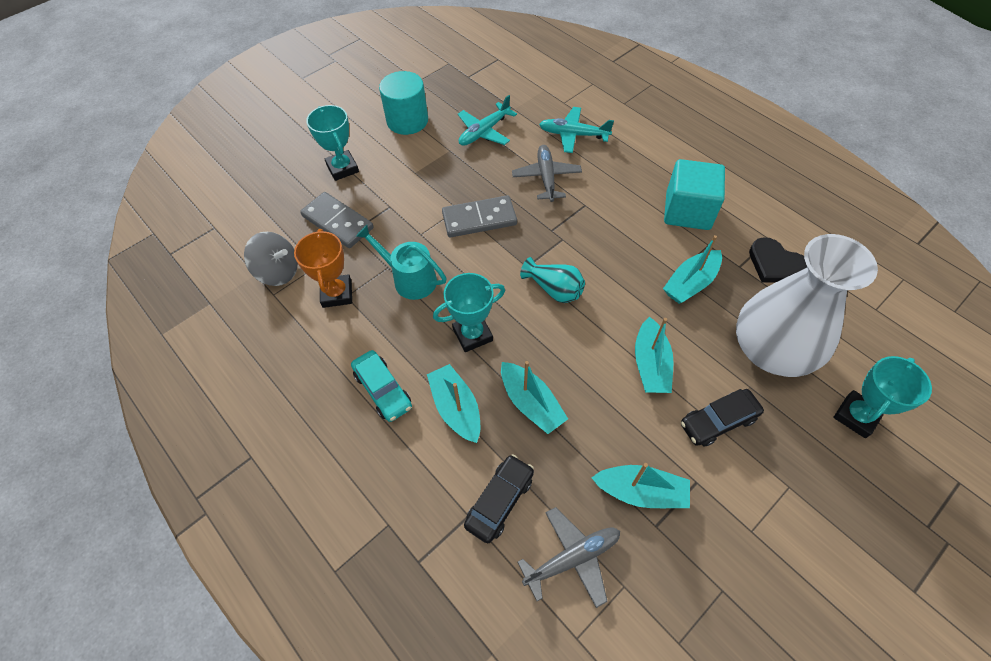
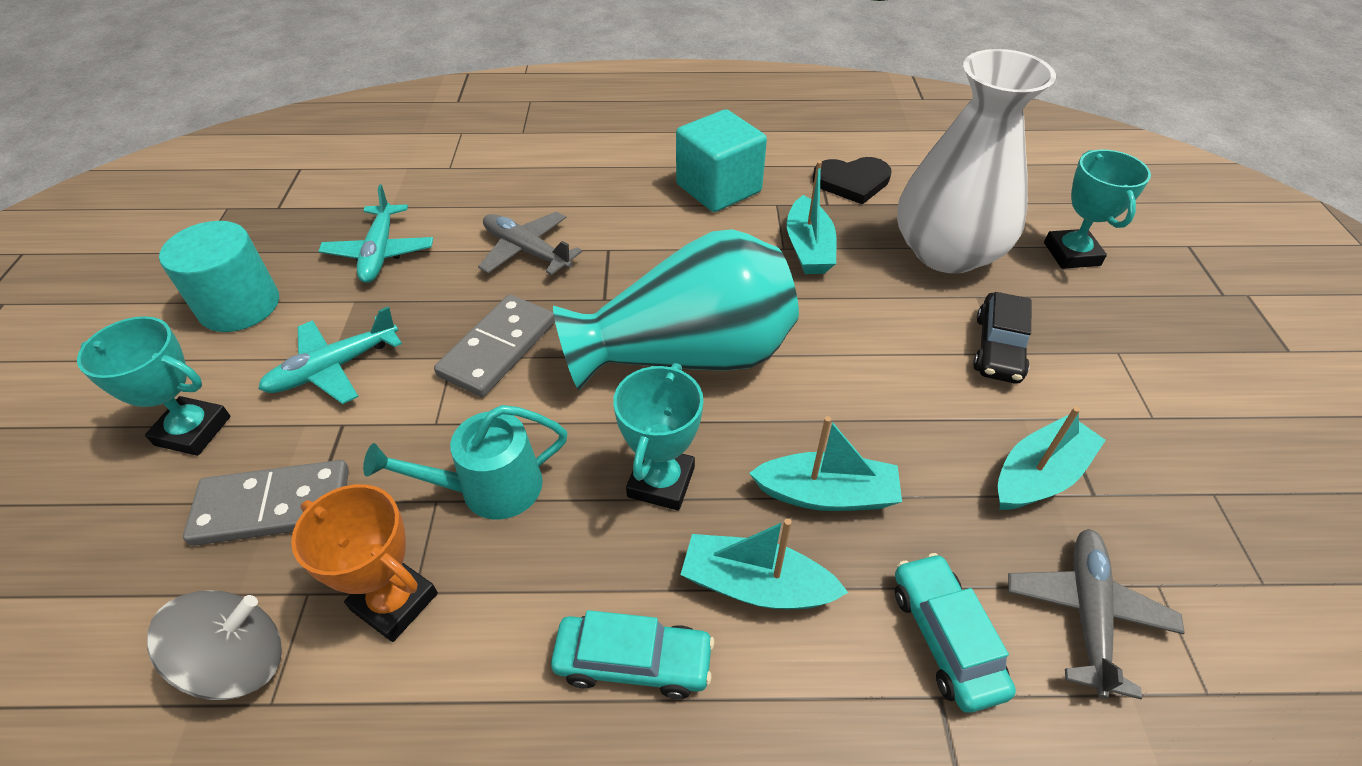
camera: 50 degrees left, 10 degrees down
black car [464,454,534,543] -> turquoise car [895,553,1016,713]
turquoise vase [520,257,585,303] -> turquoise vase [553,229,799,390], size x2.23
turquoise plane [539,107,614,153] -> turquoise plane moved to [258,307,402,404]
turquoise boat [635,316,674,393] -> none

